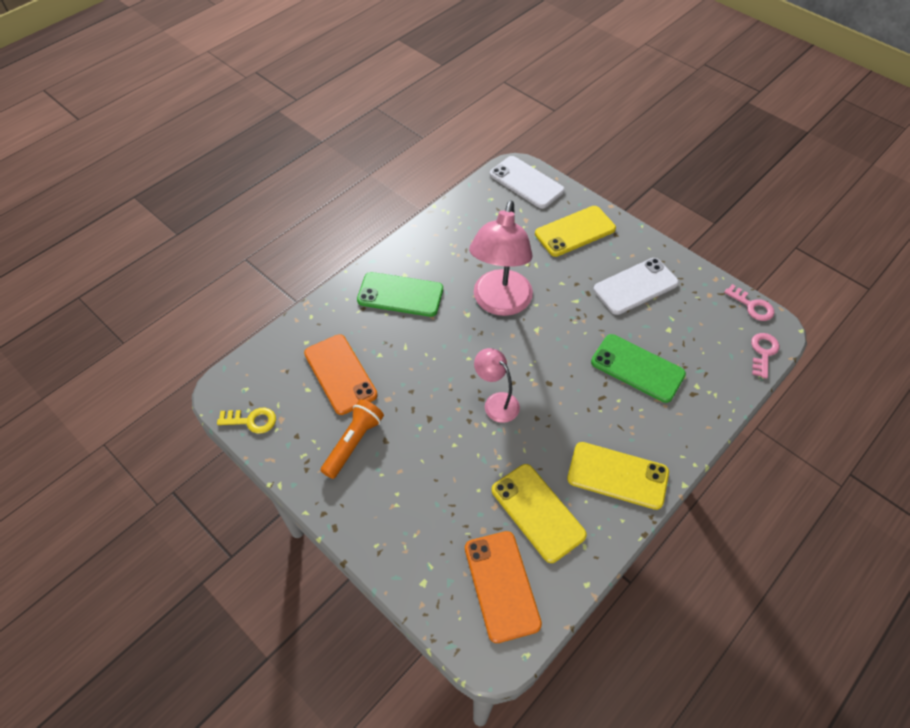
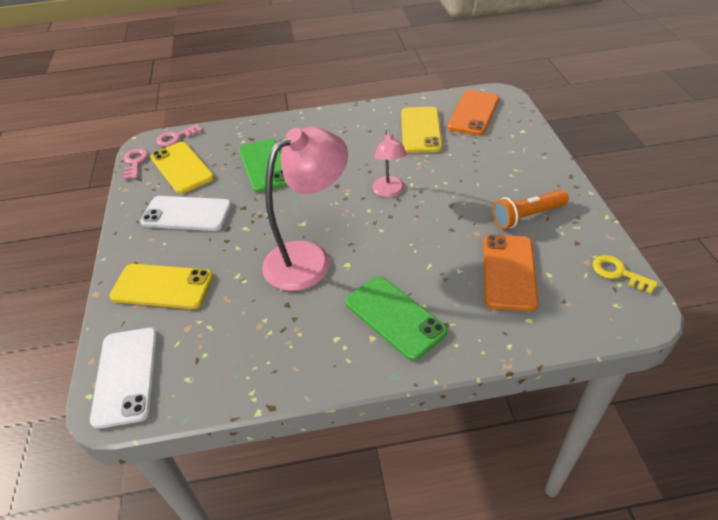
camera: 140 degrees left, 10 degrees down
yellow phone [567,442,669,510] -> yellow phone moved to [150,142,214,194]

